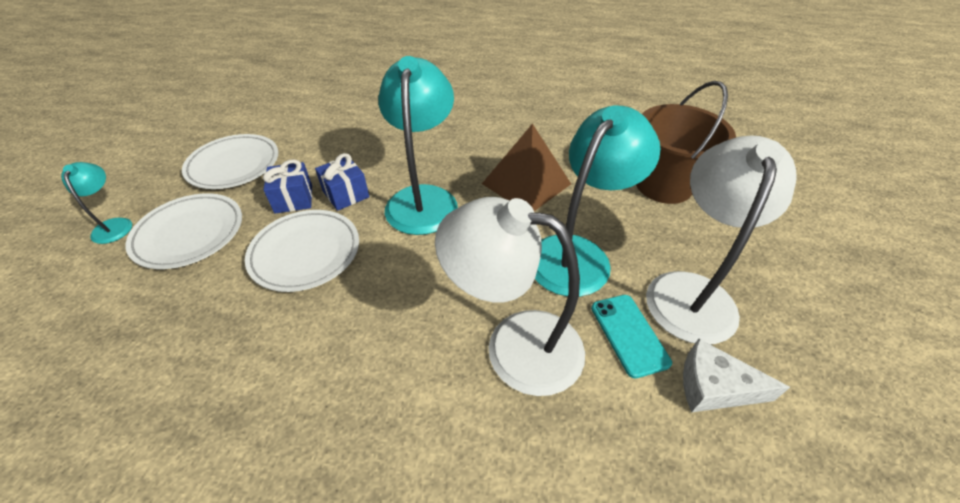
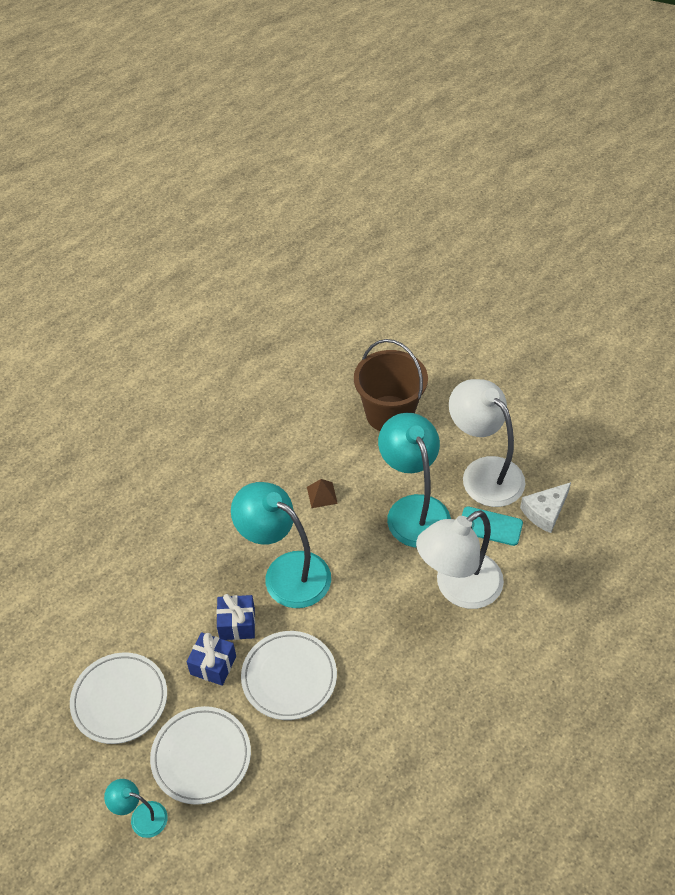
camera: 55 degrees left, 5 degrees up
brown pyramid [482,123,571,211] -> brown pyramid [307,479,338,508], size x0.46

